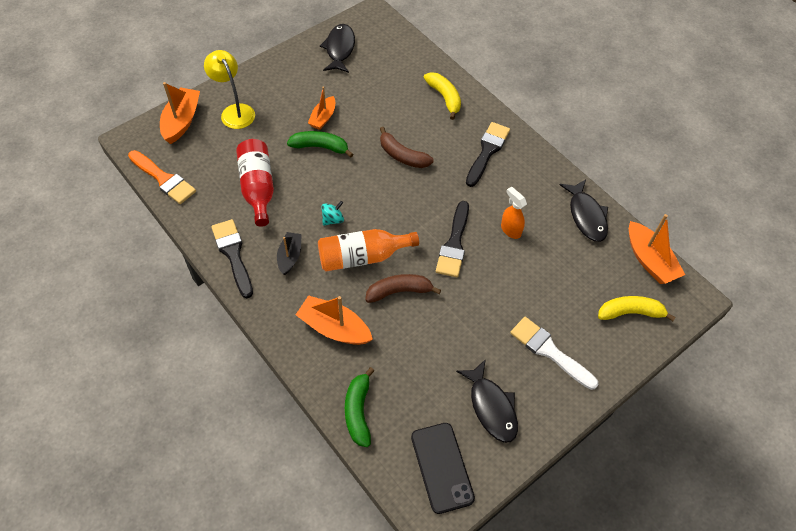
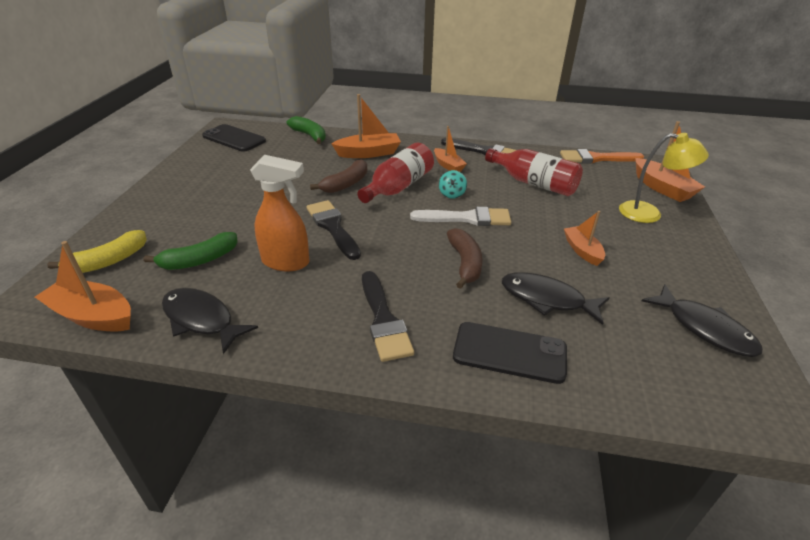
camera: 140 degrees right, 20 degrees down
black boat [277,232,302,275] -> orange boat [434,126,467,172]
green banana [287,131,353,158] -> green banana moved to [144,232,238,270]
orange bottle [318,229,419,271] -> red bottle [357,143,434,203]
brown banana [380,127,434,168] -> brown banana turned 90 degrees clockwise [447,228,483,289]
yellow banana [424,72,461,120] -> black phone [453,322,567,384]
black fish [456,359,518,443] -> black fish moved to [502,272,610,325]
orange spray bottle [501,187,527,239] -> orange spray bottle [250,155,310,271], size x1.57
white brush [510,317,598,390] -> white brush moved to [410,207,511,226]

